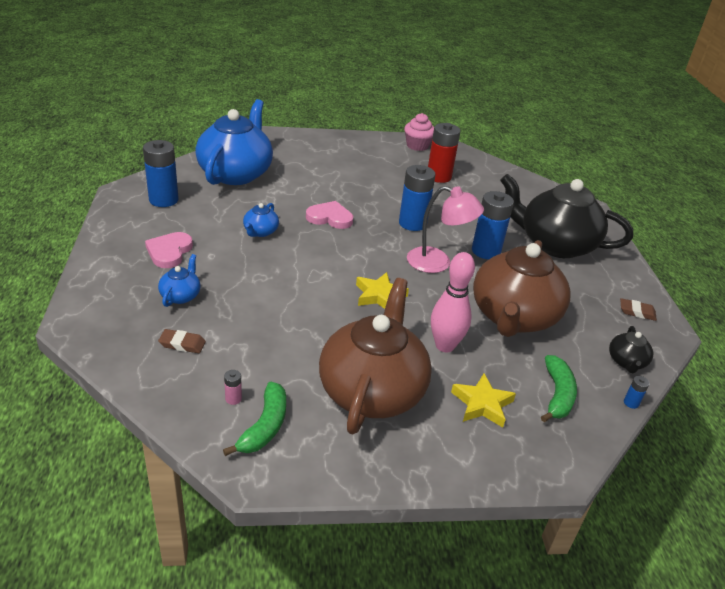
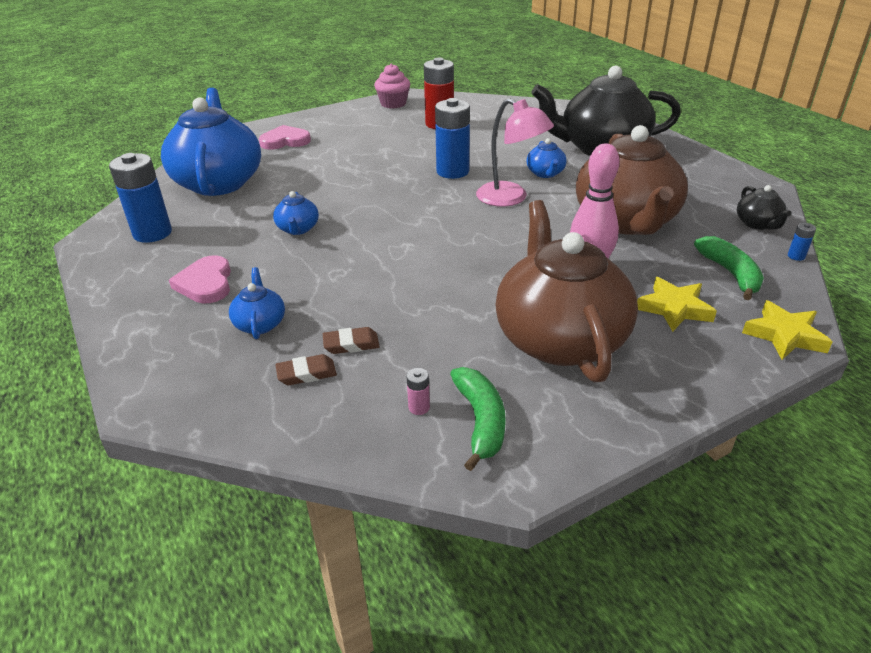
camera: 20 degrees left, 0 degrees up
pink heart [306,201,353,229] -> pink heart moved to [259,125,311,150]
yellow star [356,272,409,309] -> yellow star moved to [742,300,832,360]
pink lamp [407,186,484,273] -> pink lamp turned 45 degrees clockwise [476,98,554,207]
blue battery [472,191,514,259] -> blue teapot [526,138,567,178]
brown eraser [620,298,657,321] -> brown eraser moved to [323,327,380,354]

